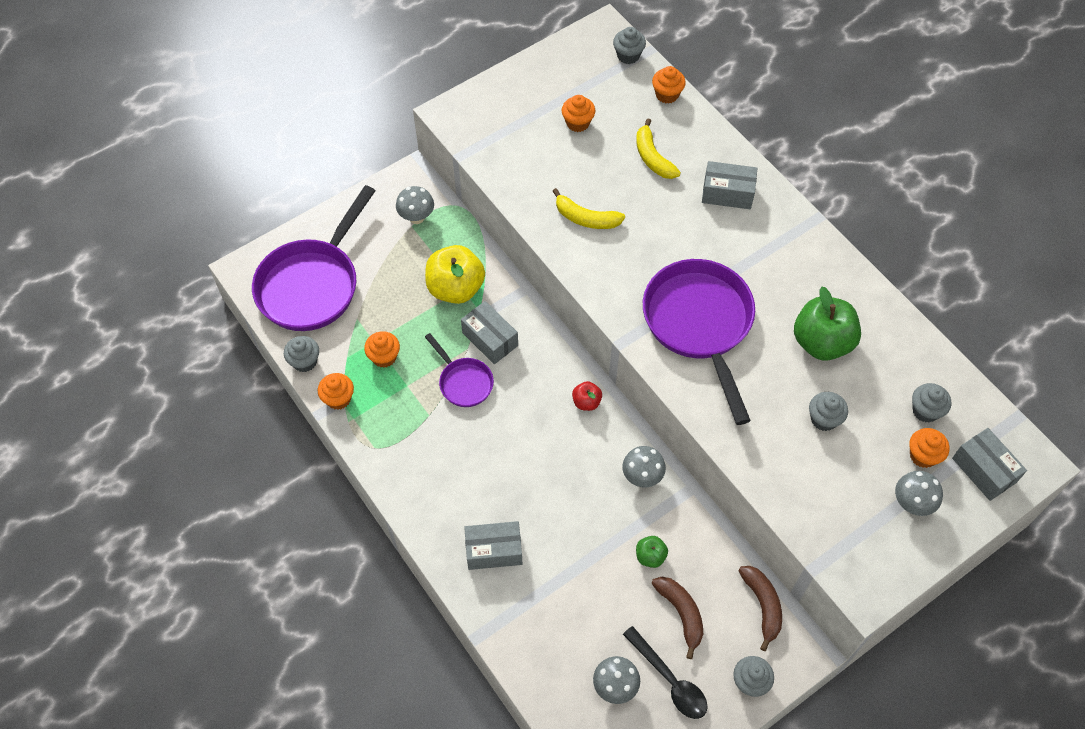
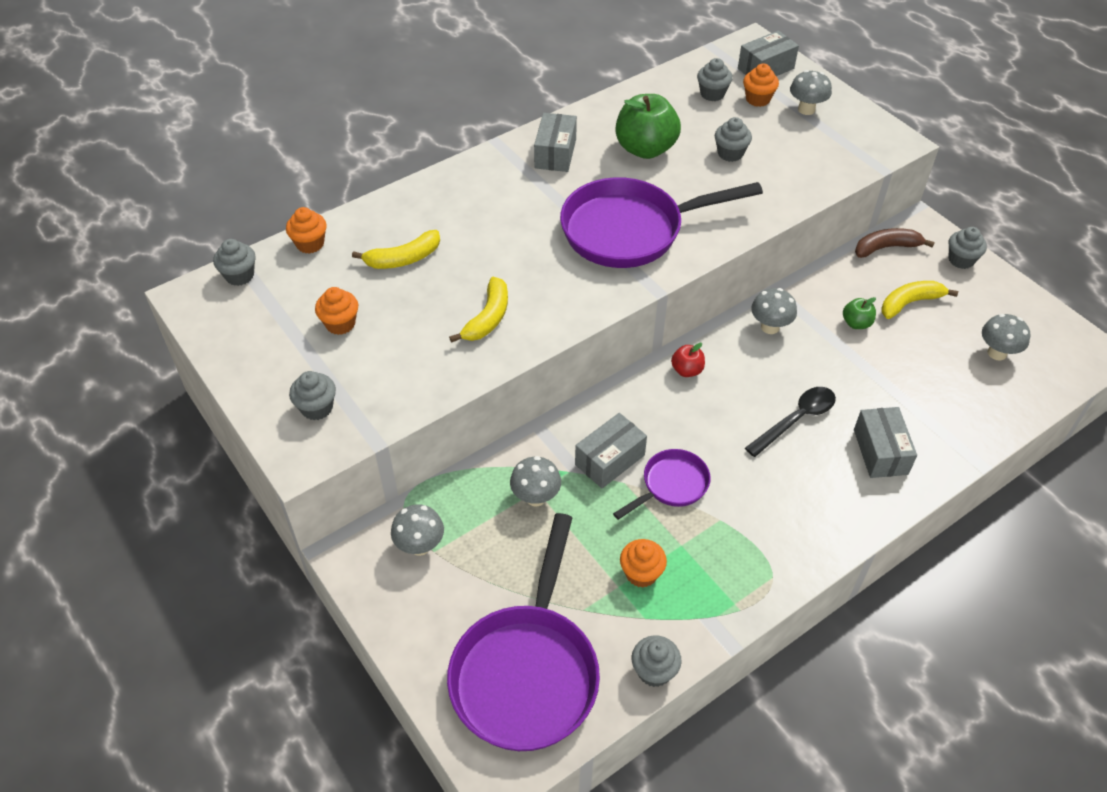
camera: 90 degrees left, 10 degrees down
purple pan [252,185,375,331] -> purple pan turned 75 degrees clockwise [447,513,600,751]
orange cupcake [318,373,354,410] -> none
yellow apple [425,245,485,304] -> grey mushroom [510,456,561,506]
black spoon [623,626,708,719] -> black spoon moved to [745,387,836,457]
brown banana [652,577,703,659] -> yellow banana [882,281,958,319]
grey box [702,161,757,209] -> grey box moved to [534,113,577,172]
none -> grey cupcake [289,371,336,420]

